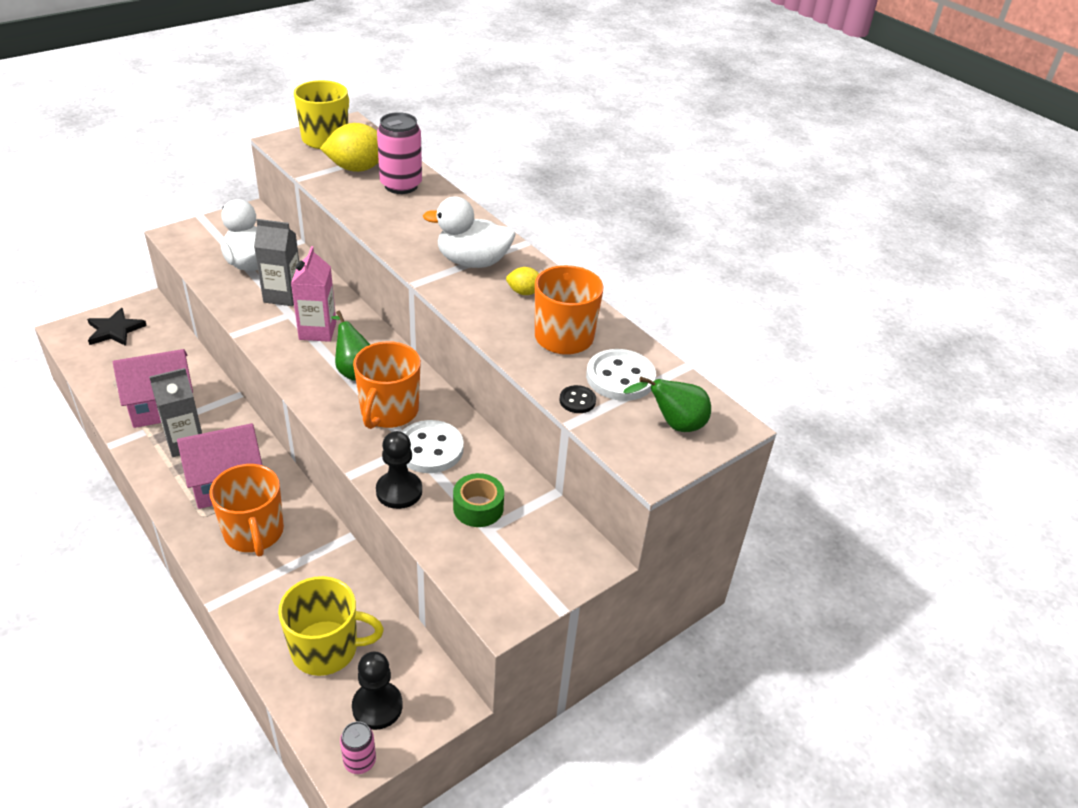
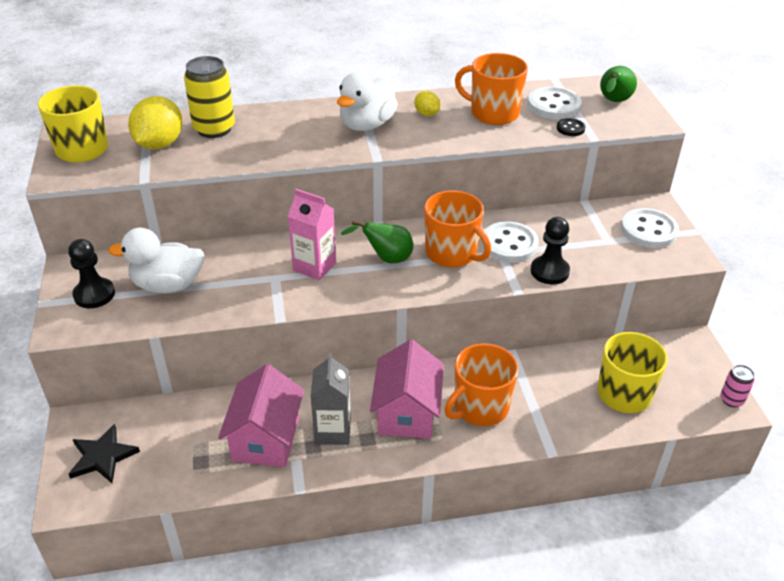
camera: 60 degrees left, 0 degrees up
orange mug [209,464,284,557] -> orange mug turned 135 degrees clockwise [445,343,518,426]
grey carton [254,219,299,306] -> none
black pawn [352,652,403,730] -> black pawn moved to [68,239,115,308]
pink can [377,112,422,194] -> yellow can [184,56,235,138]
green tape [453,473,504,527] -> none
yellow lemon [506,267,539,295] -> yellow lemon turned 75 degrees counterclockwise [414,91,440,116]
none -> white button [621,208,679,248]

